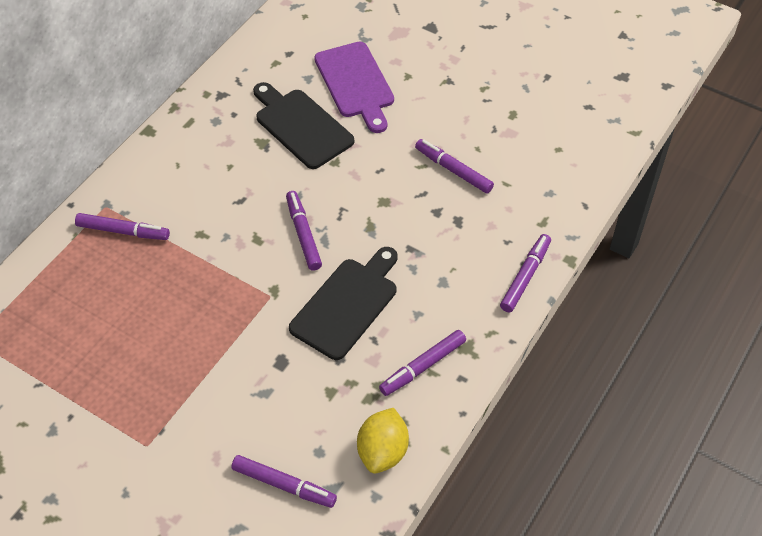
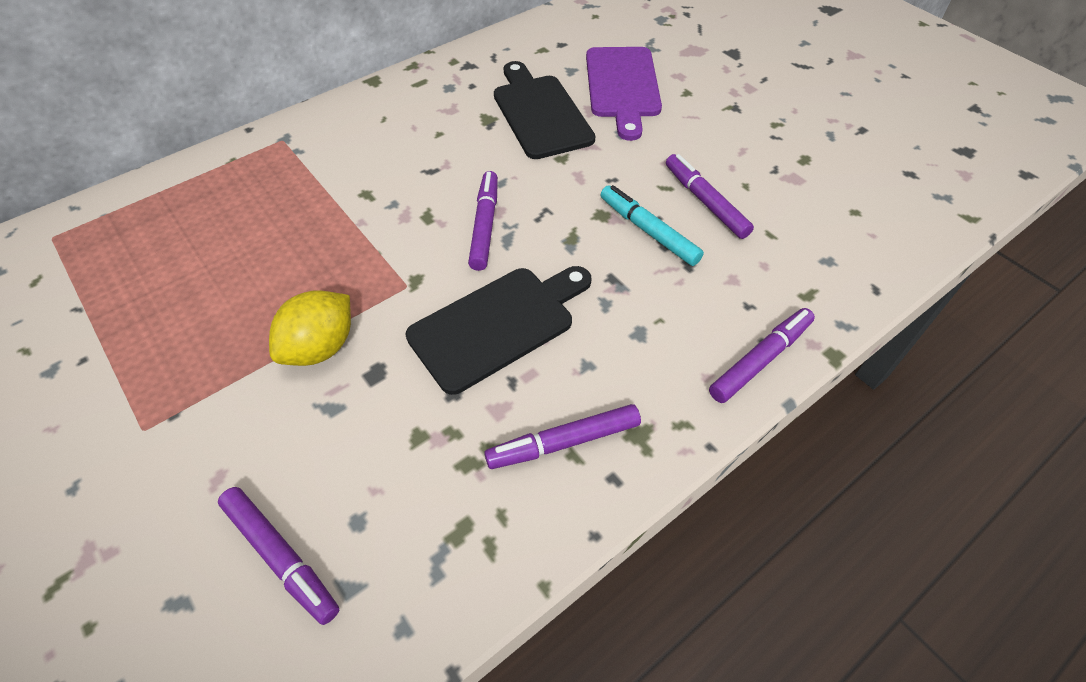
camera: 20 degrees right, 0 degrees up
purple marker [75,213,170,240] -> none
yellow lemon [357,408,409,473] -> yellow lemon moved to [269,290,351,366]
none -> turquoise marker [600,185,704,266]

